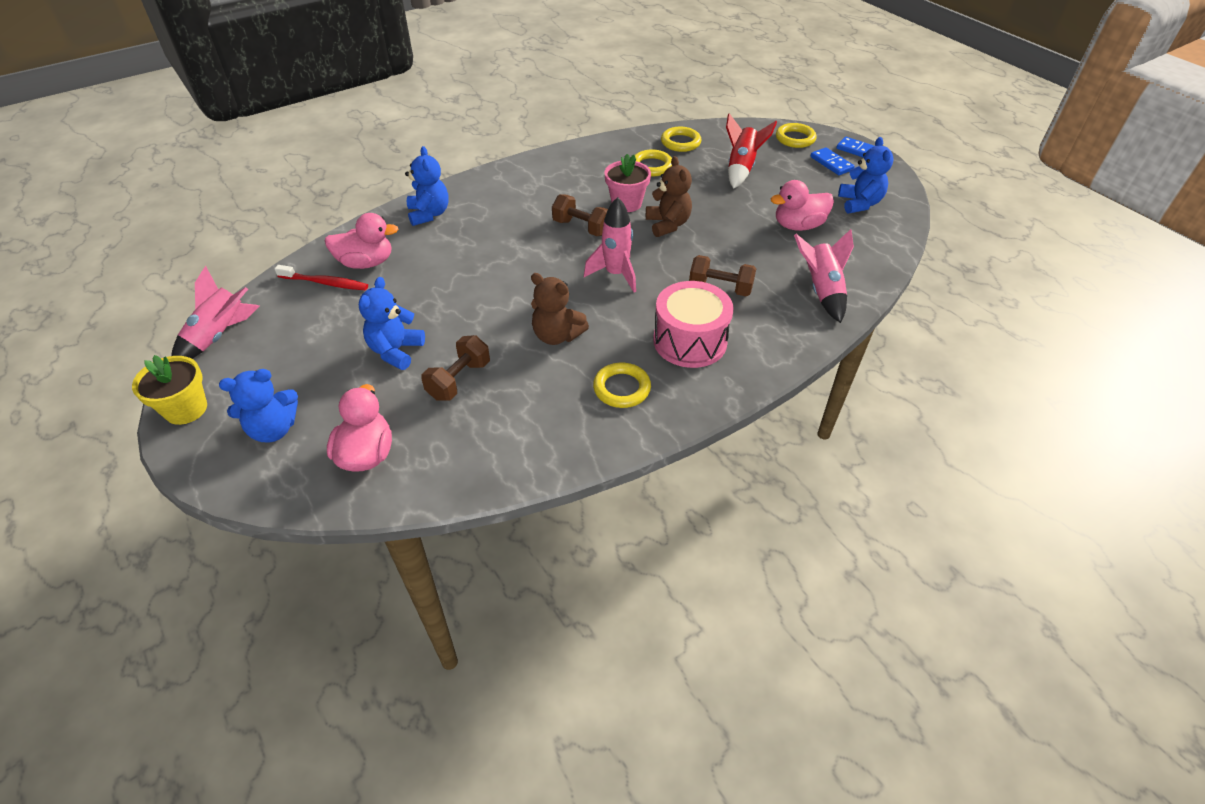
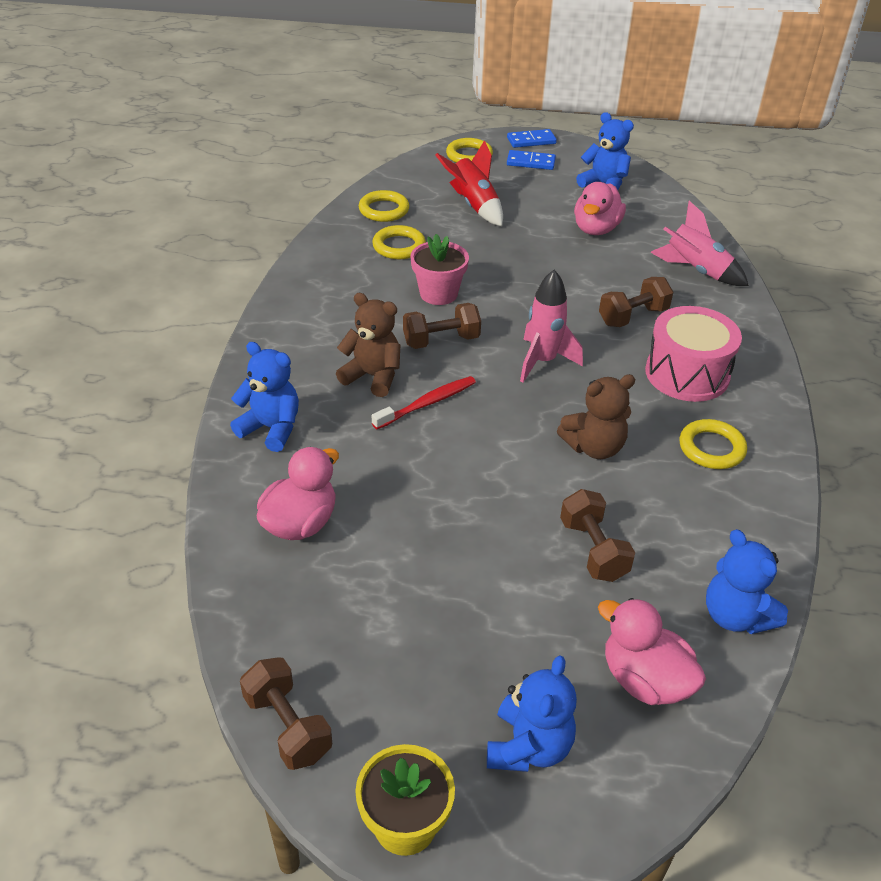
camera: 50 degrees left, 5 degrees down
pink rocket [171,266,260,359] -> brown dumbbell [240,657,332,770]
red toothbrush [275,265,368,290] -> red toothbrush moved to [372,376,476,429]
blue teddy bear [359,277,425,370] -> blue teddy bear moved to [706,529,788,634]
brown teddy bear [646,156,692,237] -> brown teddy bear moved to [336,293,400,397]

